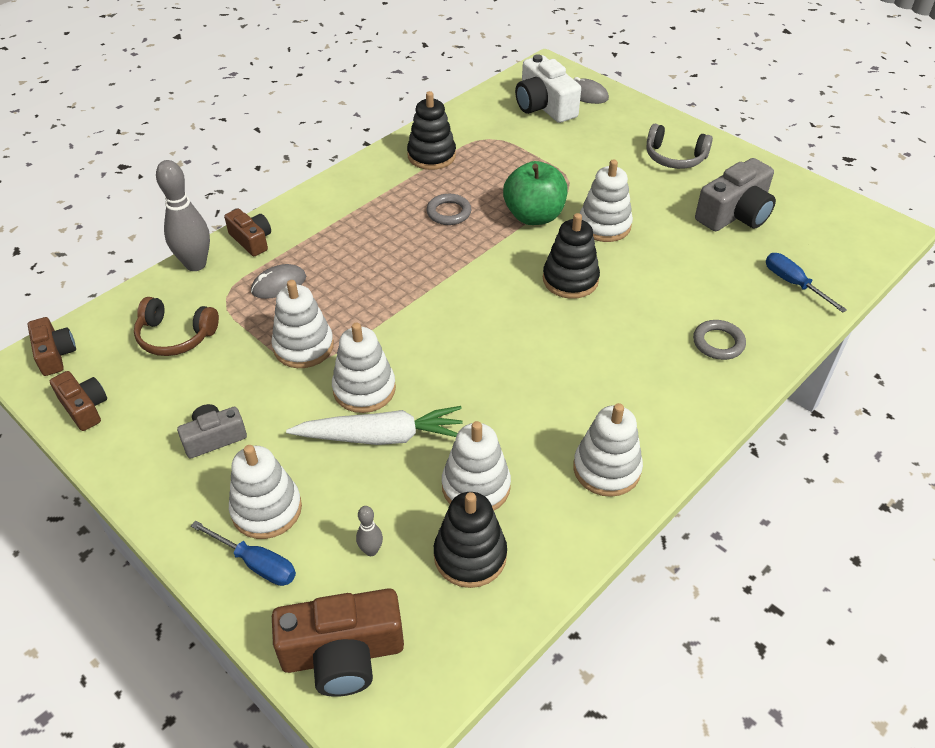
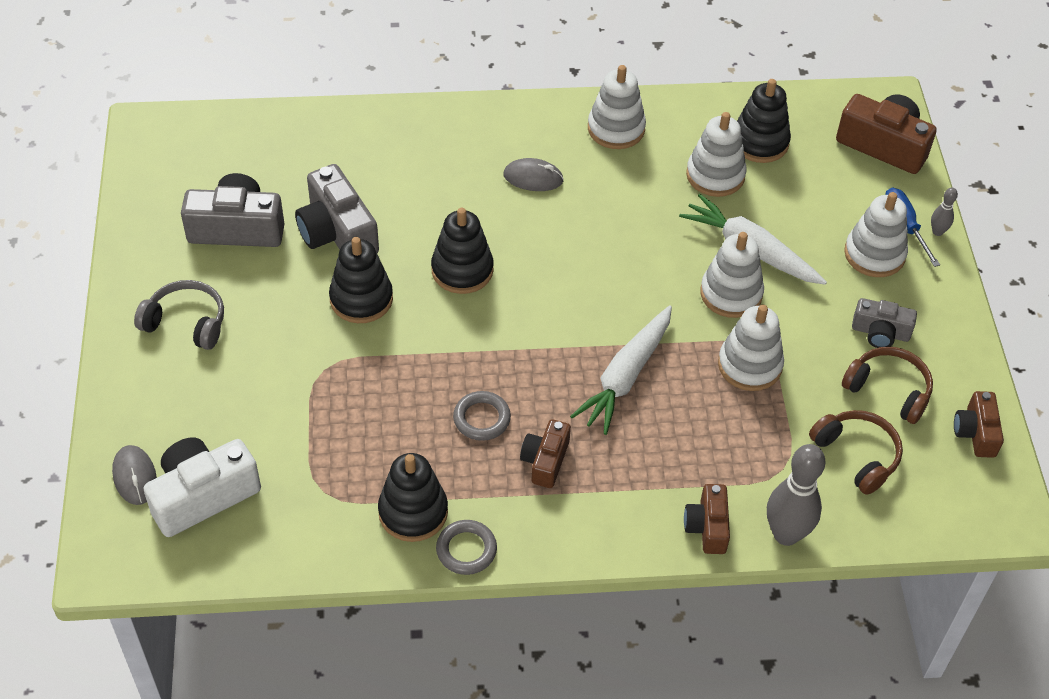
camera: 140 degrees left, 5 degrees up
brown camera [28,317,76,376] -> brown camera moved to [520,419,571,488]
grey mouse [251,264,306,299] -> grey mouse moved to [503,158,564,191]
grey bowling pin [356,506,383,556] -> grey bowling pin moved to [931,187,958,236]
green apple [503,161,568,225] -> none
white camera [515,54,581,123] -> white camera turned 135 degrees counterclockwise [144,437,261,537]
white stacking toy [580,159,633,242] -> black stacking toy [329,237,393,323]
grey headphones [646,124,713,169] -> grey headphones turned 45 degrees counterclockwise [134,280,224,350]
grey ring [693,320,746,360] -> grey ring moved to [436,520,497,575]
blue screwdriver [766,253,847,313] -> none
none -> grey camera [295,164,379,253]
none -> white carrot [570,306,672,435]
none -> brown headphones [842,347,933,424]

